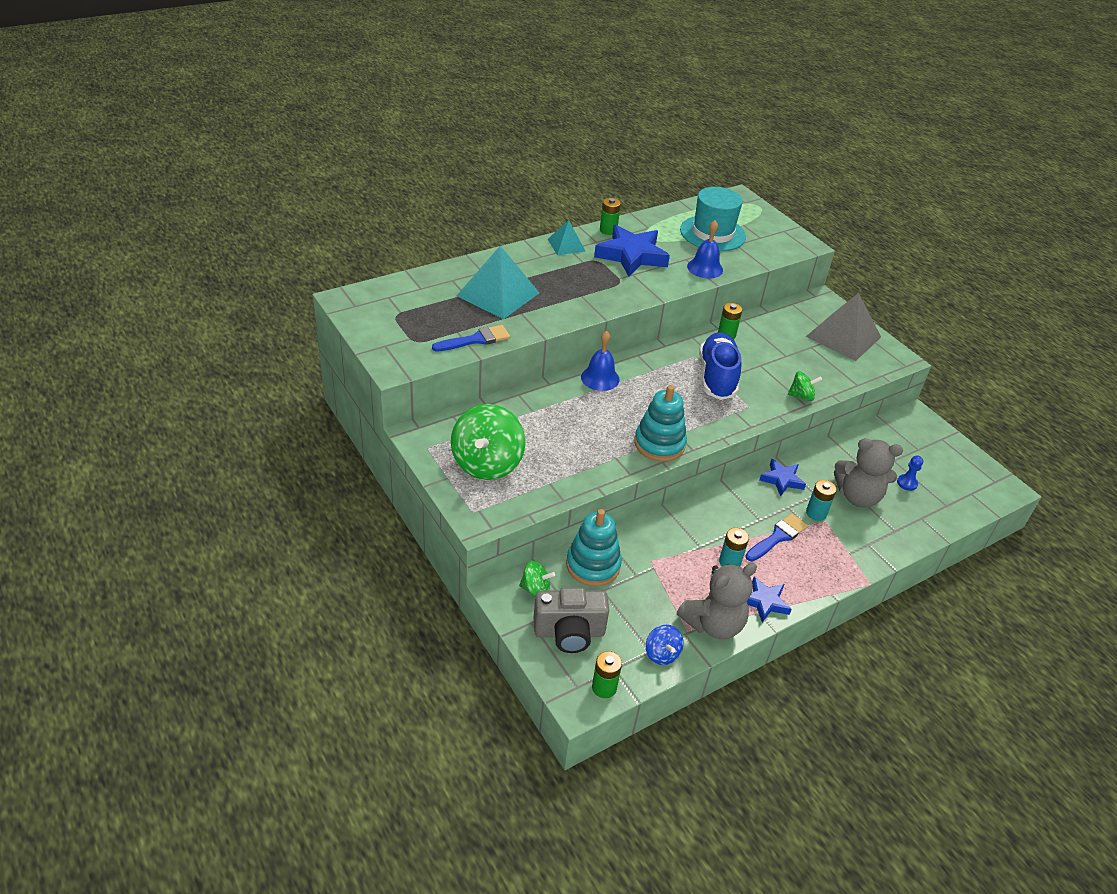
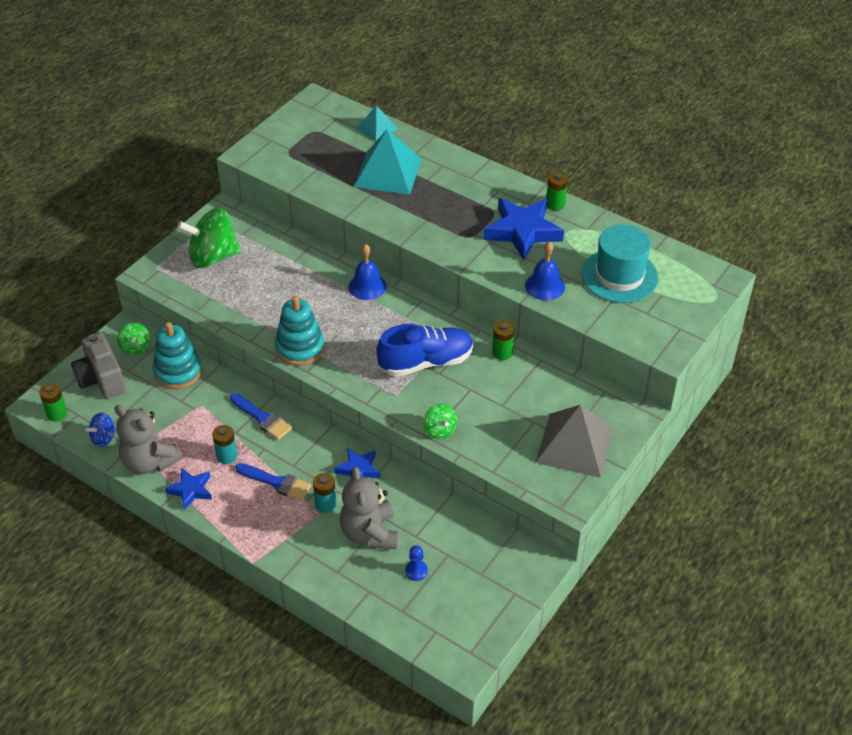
camera: 70 degrees right, 5 degrees up
blue brush [432,325,510,352] -> blue brush moved to [230,393,292,440]
turquoise pyramid [548,220,586,255] -> turquoise pyramid moved to [356,105,398,141]

